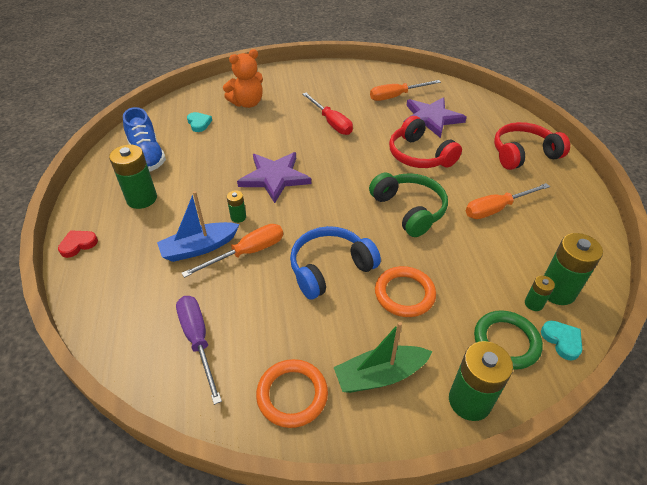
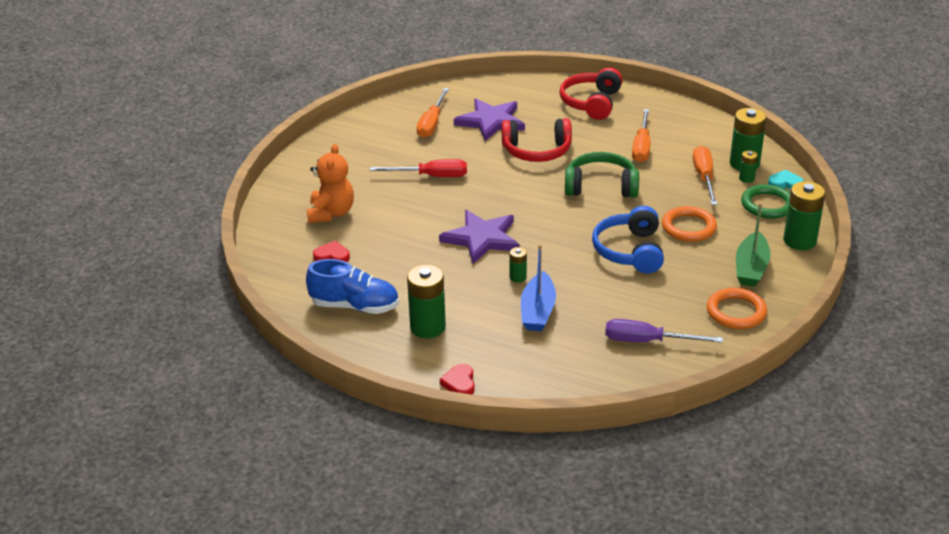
camera: 55 degrees left, 10 degrees down
orange screwdriver [182,224,283,278] -> orange screwdriver moved to [693,146,718,205]
turquoise heart [187,112,212,132] -> red heart [313,241,350,262]

